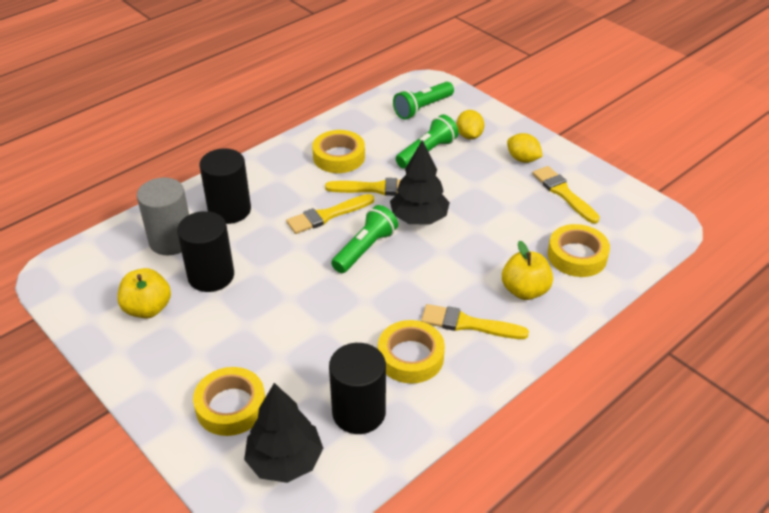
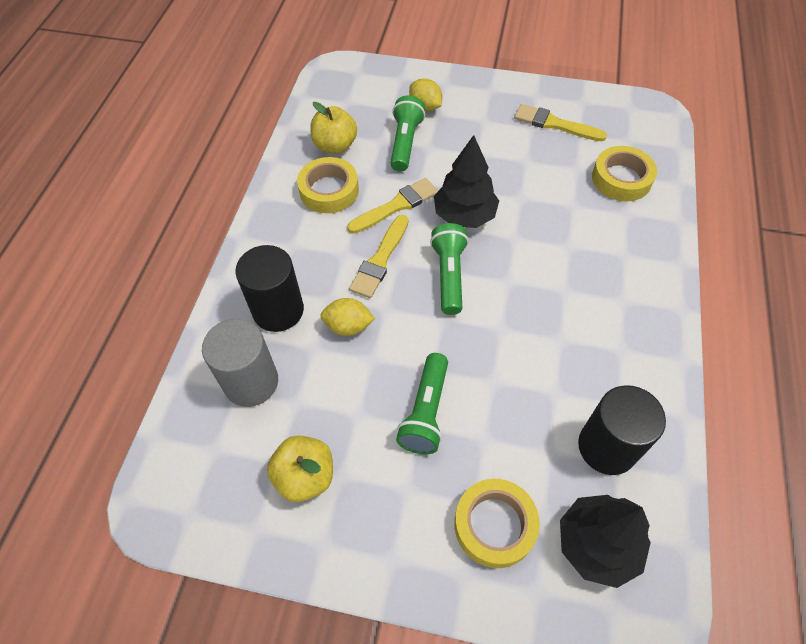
camera: 35 degrees left, 15 degrees up
black cylinder [177,211,234,292] -> none
yellow tape [378,320,445,384] -> none
green flashlight [393,82,454,120] -> green flashlight moved to [396,353,448,455]
yellow brush [421,304,529,339] -> none
yellow apple [502,241,553,300] -> yellow apple moved to [310,102,357,154]
yellow lemon [507,133,543,163] -> yellow lemon moved to [320,298,375,336]

